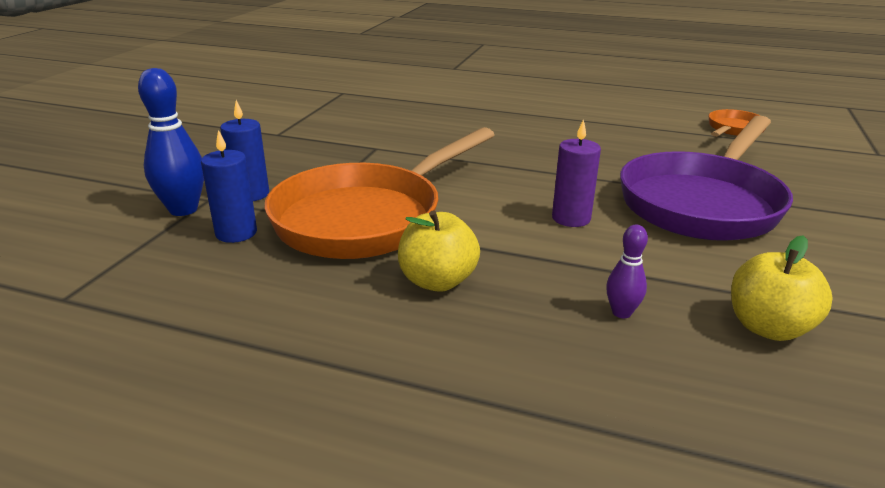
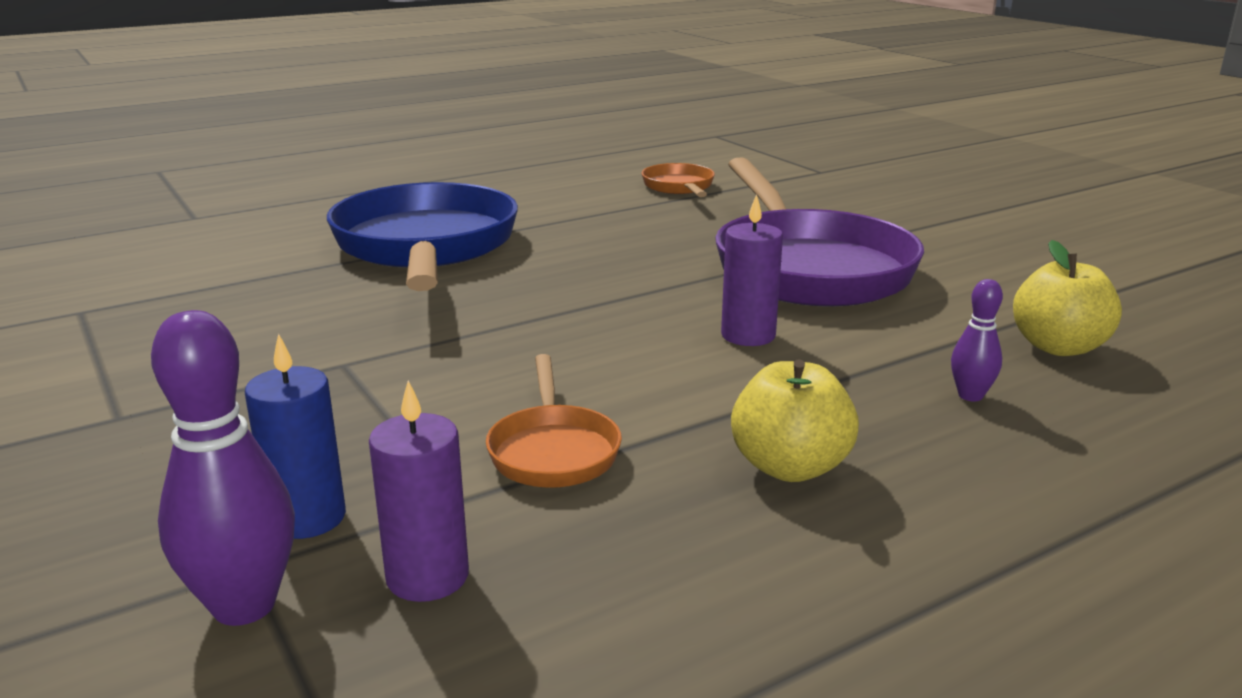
camera: 50 degrees left, 5 degrees down
blue bowling pin [138,68,204,216] -> purple bowling pin [151,310,295,626]
blue candle [201,130,257,243] -> purple candle [369,381,469,602]
orange pan [265,127,494,259] -> orange pan [486,354,622,488], size x0.46
none -> blue pan [327,182,518,291]

